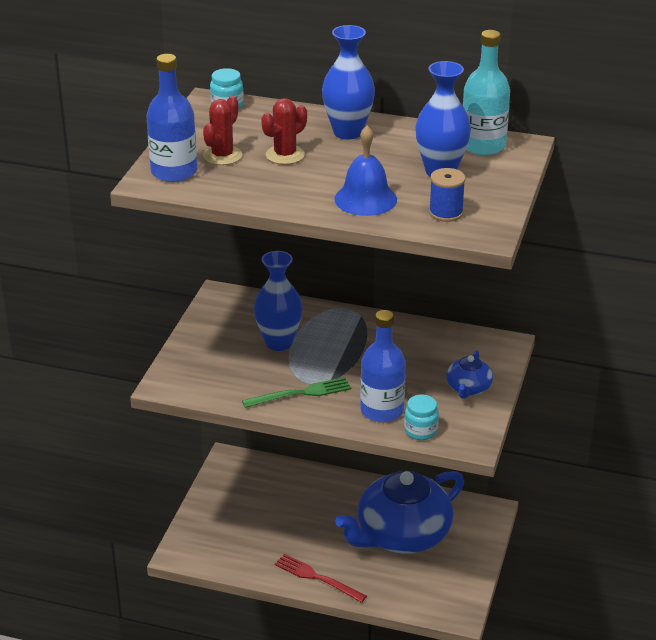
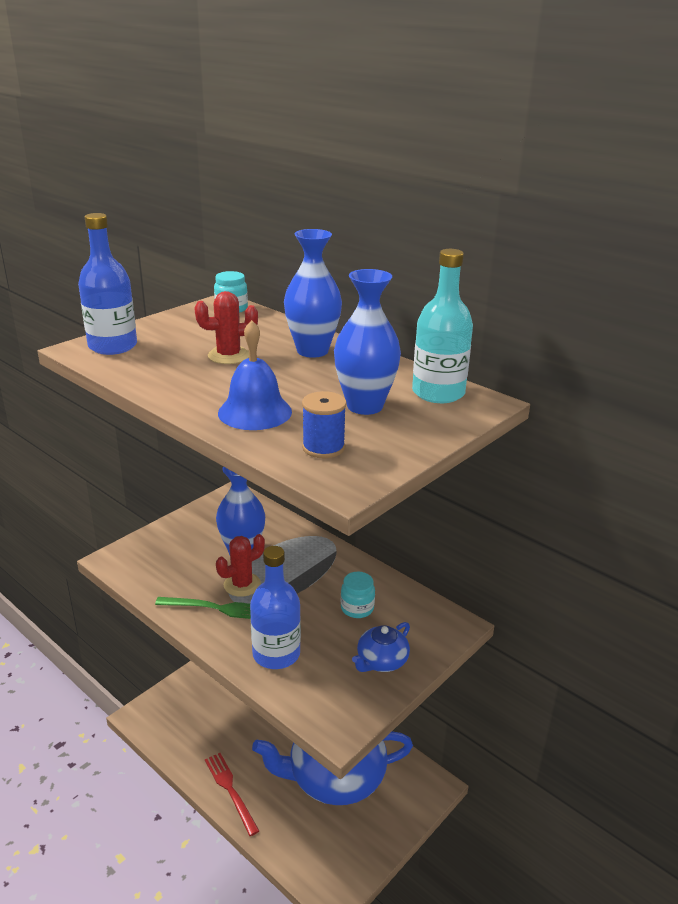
camera: 25 degrees right, 5 degrees down
red cactus [203,96,242,165] -> red cactus moved to [216,534,265,597]
turquoise jar [404,394,439,440] -> turquoise jar moved to [341,572,375,618]

